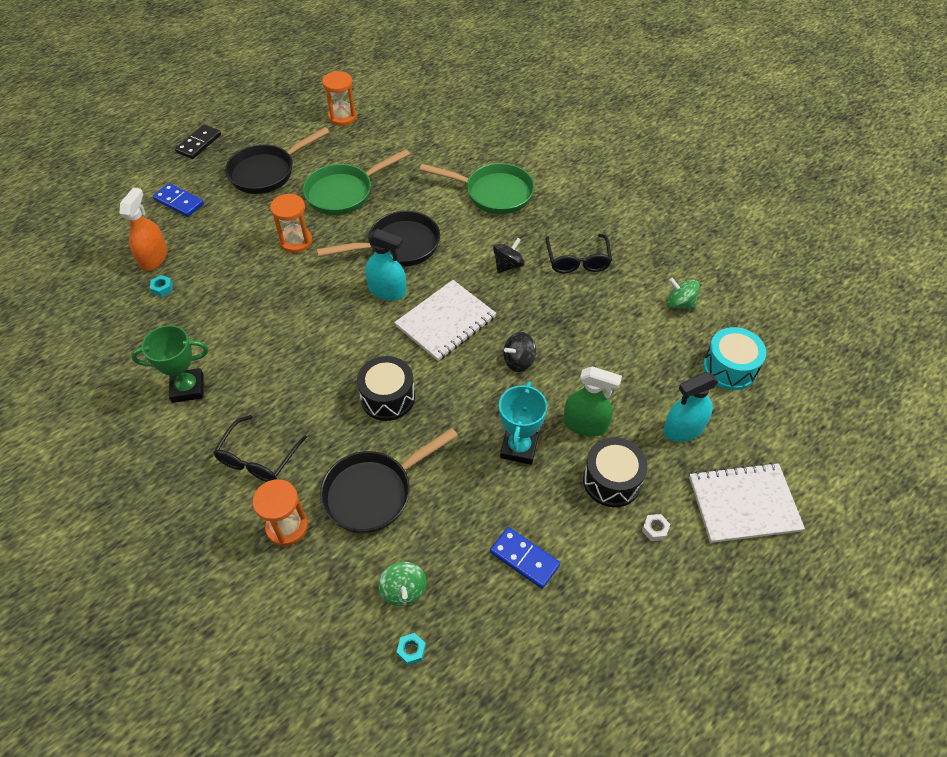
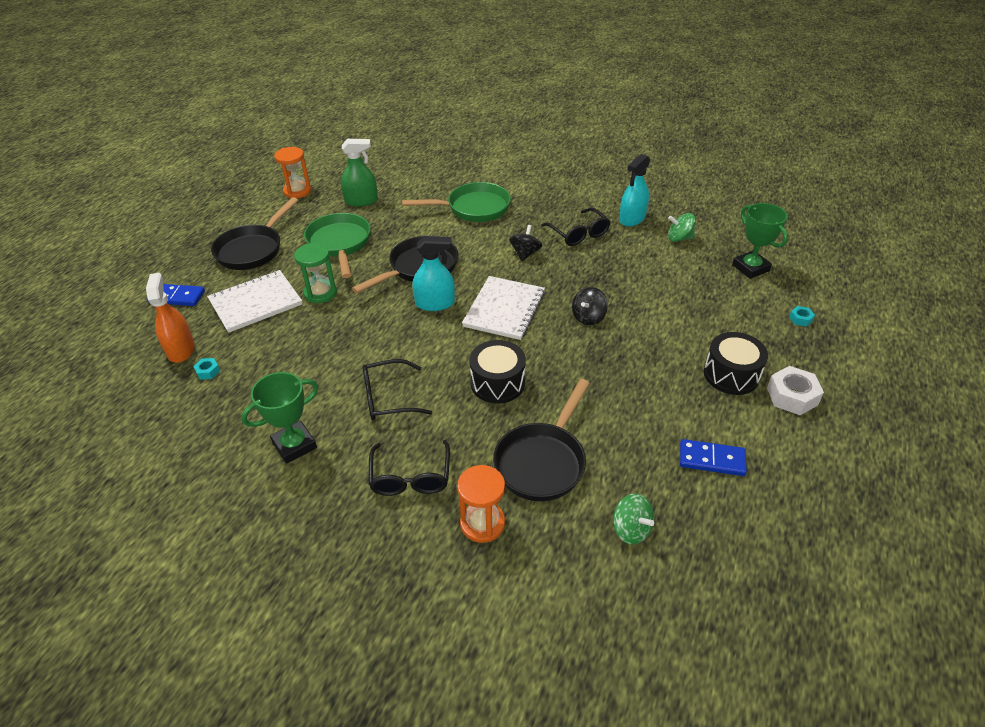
camera: 25 degrees left, 10 degrees down
black domino [175,124,221,159] -> none
orange hourglass [270,193,312,253] -> green hourglass [294,243,337,303]
green pan [303,149,410,215] -> green pan turned 135 degrees clockwise [304,213,371,278]
turquoise nut [397,633,426,665] -> turquoise nut moved to [789,306,815,327]
turquoise trophy [499,381,547,465] -> none
green spray bottle [564,366,622,437] -> green spray bottle moved to [341,139,378,207]
white nut [642,514,670,541] -> white nut [767,366,824,415], size x1.99
turquoise spray bottle [663,372,718,442] -> turquoise spray bottle moved to [619,154,650,227]
white notebook [689,462,805,543] -> white notebook moved to [207,270,302,333]
turquoise drum [703,327,766,390] -> green trophy [732,203,788,279]
none -> black glasses [362,359,432,420]

